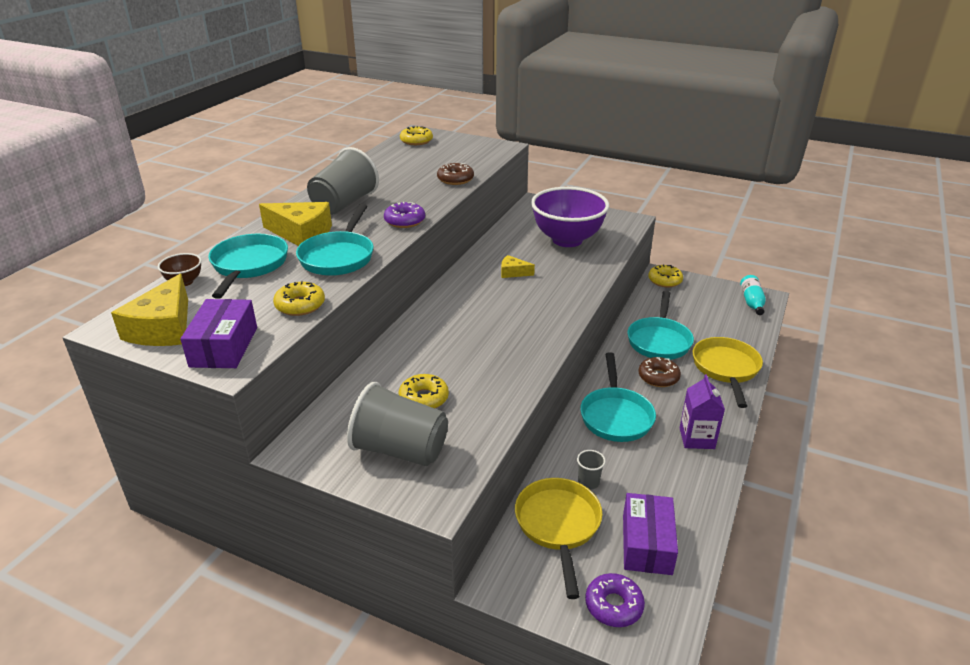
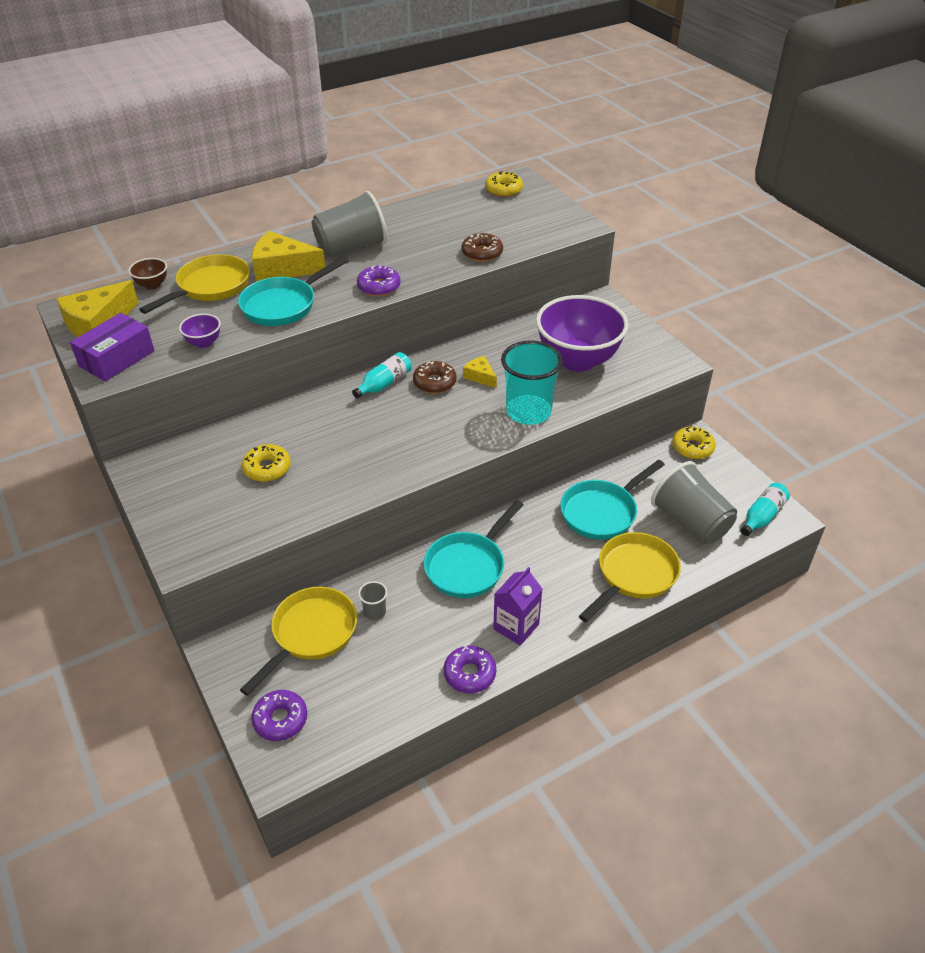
camera: 35 degrees right, 10 degrees up
turquoise pan [208,234,288,299] -> yellow pan [139,254,250,314]
yellow cheese [259,202,332,246] -> yellow cheese turned 135 degrees clockwise [252,231,325,282]
yellow donut [273,281,325,316] -> purple bowl [179,314,221,348]
grey cup [347,382,448,466] -> grey cup moved to [651,461,737,544]
purple box [623,493,678,575] -> none
brown donut [639,357,681,387] -> brown donut moved to [413,361,457,394]
none -> turquoise bottle [352,352,412,399]
none -> purple donut [444,646,496,693]
none -> turquoise cup [501,340,563,425]

